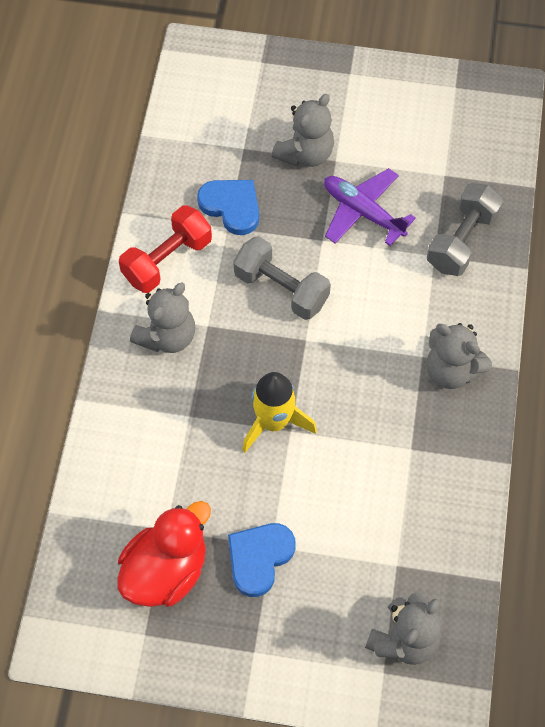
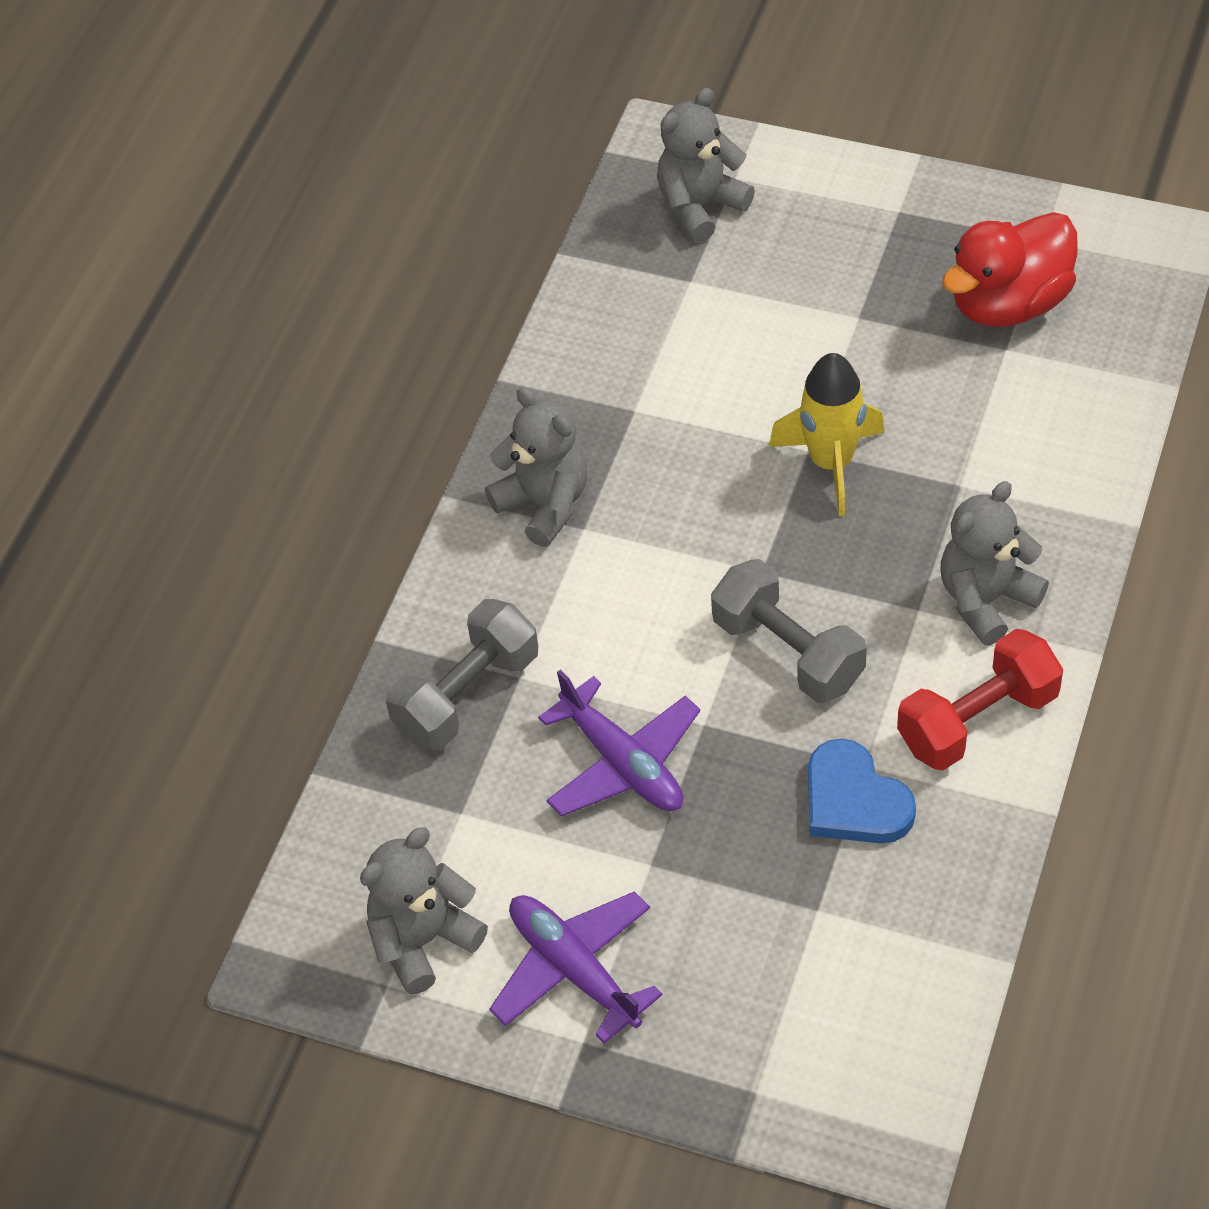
camera: 165 degrees left, 10 degrees down
blue heart [228,523,296,597] -> none
grey teddy bear [272,94,334,167] -> grey teddy bear moved to [360,827,488,995]
none -> purple plane [489,892,663,1043]

